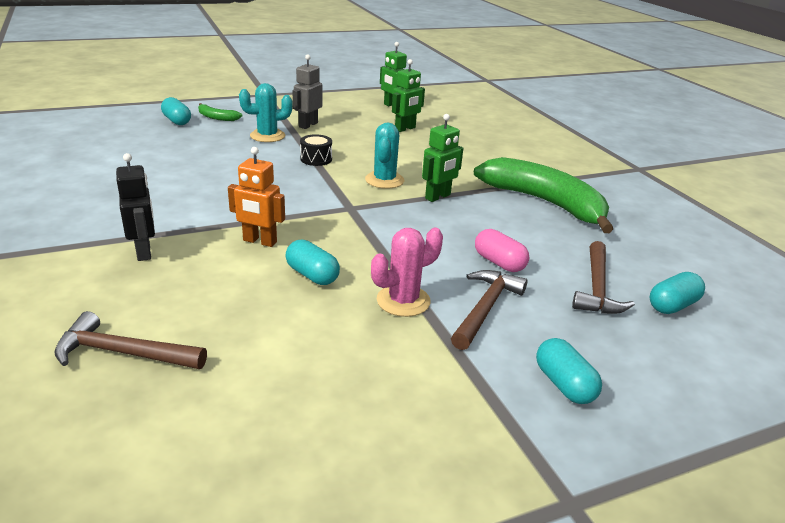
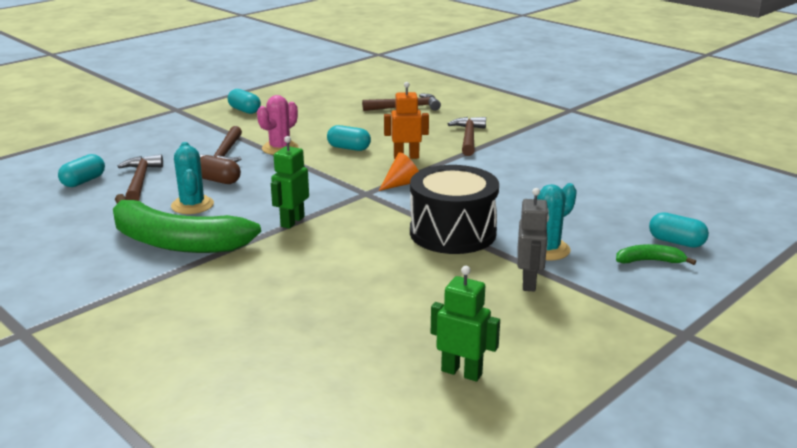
camera: 160 degrees right, 5 degrees down
black robot [116,153,155,261] -> brown hammer [448,117,486,156]
black drum [300,134,332,166] -> black drum [410,165,499,254], size x2.29
turquoise cactus [365,123,404,189] -> turquoise cactus moved to [171,142,214,214]
green robot [392,59,425,132] -> none
pink capsule [475,229,529,272] -> brown capsule [200,155,241,184]
turquoise capsule [536,338,602,404] -> turquoise capsule moved to [228,89,261,114]
none -> orange cone [379,153,419,191]

